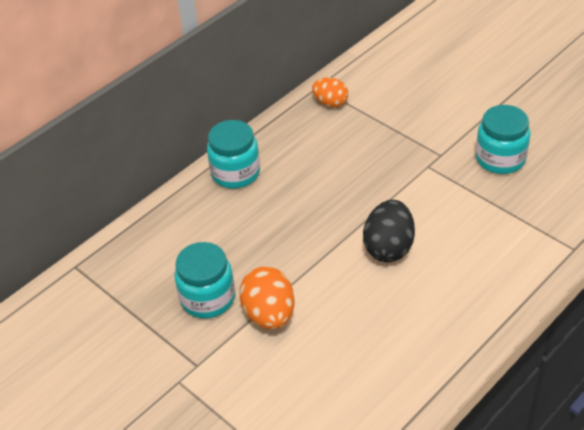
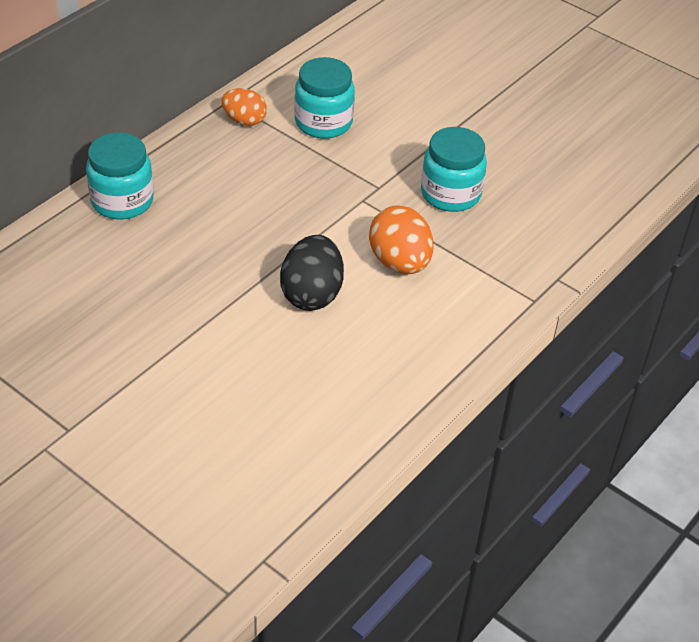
camera: 10 degrees left, 0 degrees up
turquoise jar [174,242,235,318] -> turquoise jar moved to [294,57,355,139]
orange egg [239,266,295,329] -> orange egg moved to [369,205,434,274]

